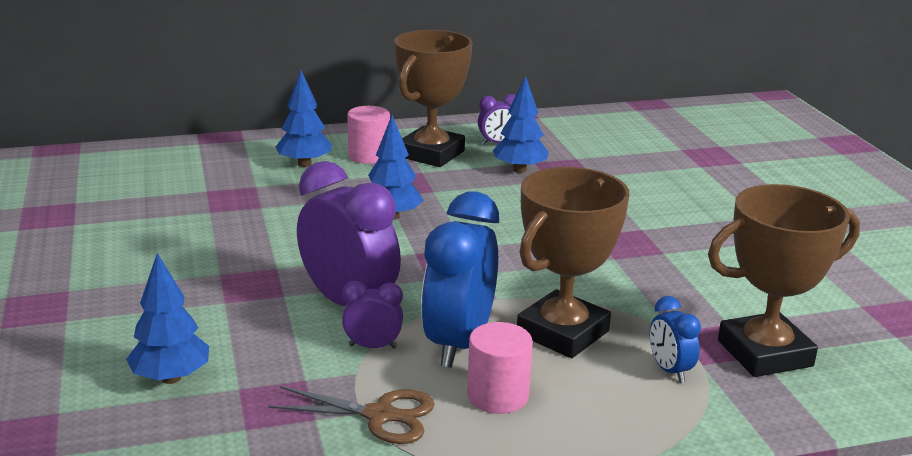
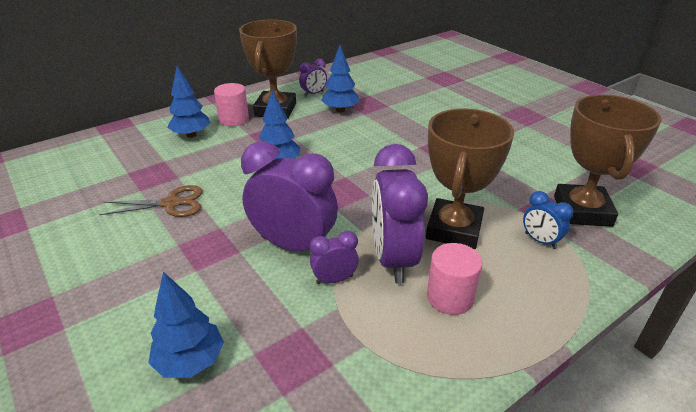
camera: 20 degrees left, 10 degrees up
brown scissors [269,386,435,444] -> brown scissors moved to [99,185,203,217]
blue clock [421,192,499,368] -> purple clock [372,144,428,284]
brown trophy [708,184,860,377] -> brown trophy turned 45 degrees counterclockwise [554,95,661,227]

